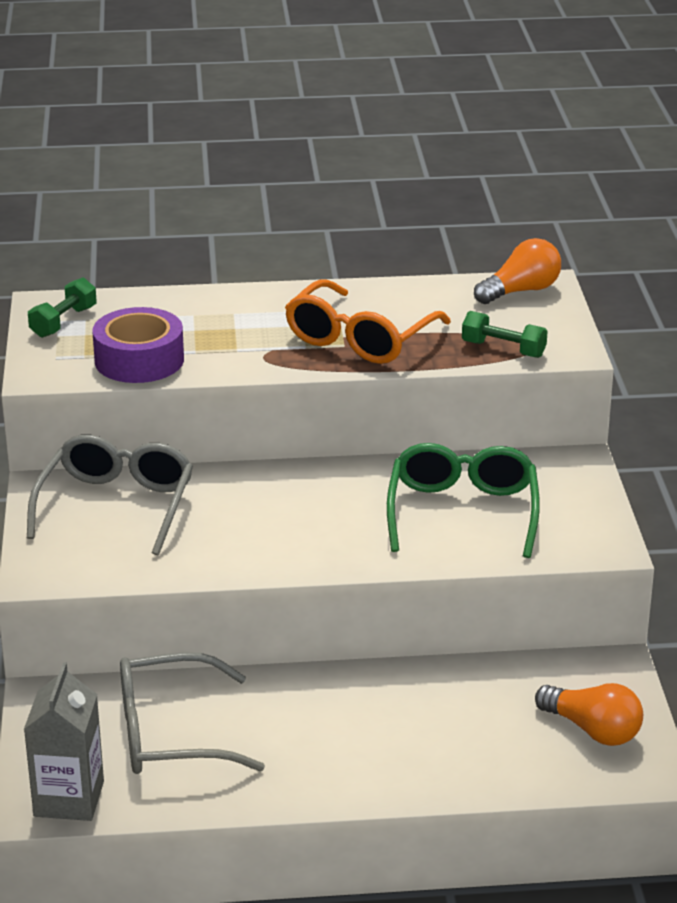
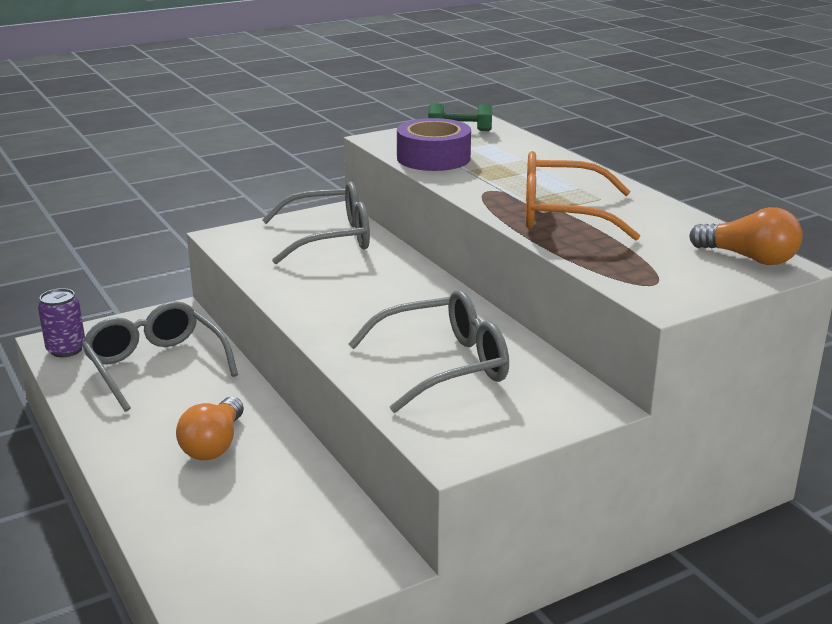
camera: 65 degrees right, 5 degrees down
grey carton [24,662,104,821] -> purple can [38,288,85,357]
green glasses [387,443,540,558] -> grey glasses [348,290,509,413]
green dumbbell [462,311,548,358] -> none
orange light bulb [535,683,643,746] -> orange light bulb moved to [176,397,244,460]

